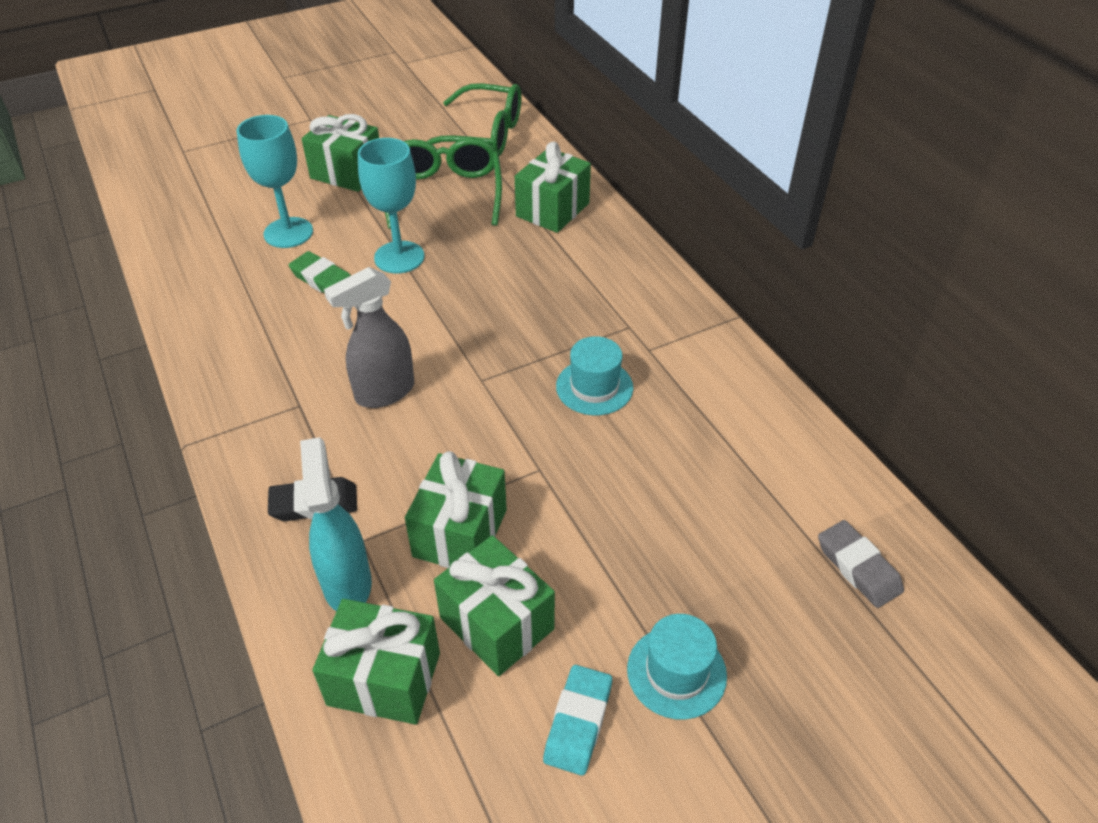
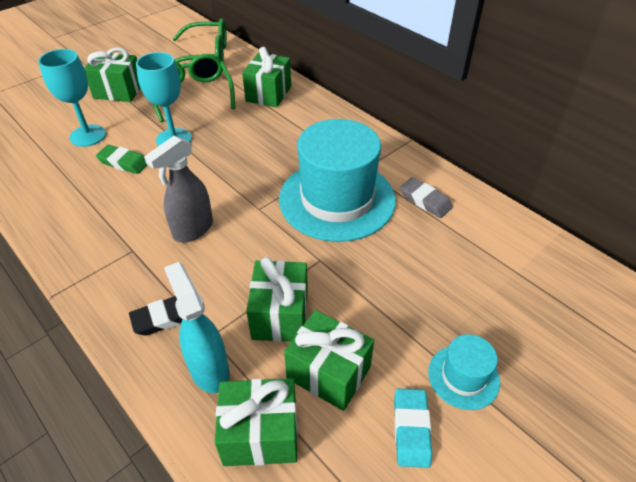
camera: 15 degrees left, 0 degrees up
turquoise hat [556,336,633,415] -> turquoise hat [279,119,396,242], size x2.19
grey eraser [818,520,904,608] -> grey eraser moved to [400,177,453,218]

